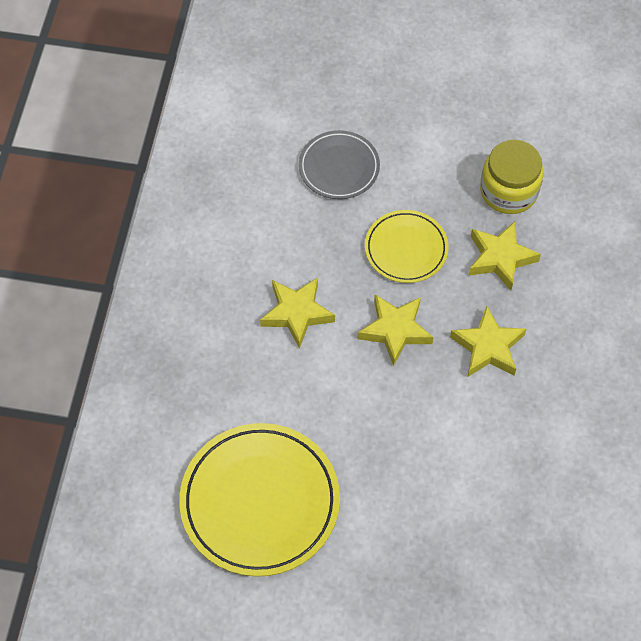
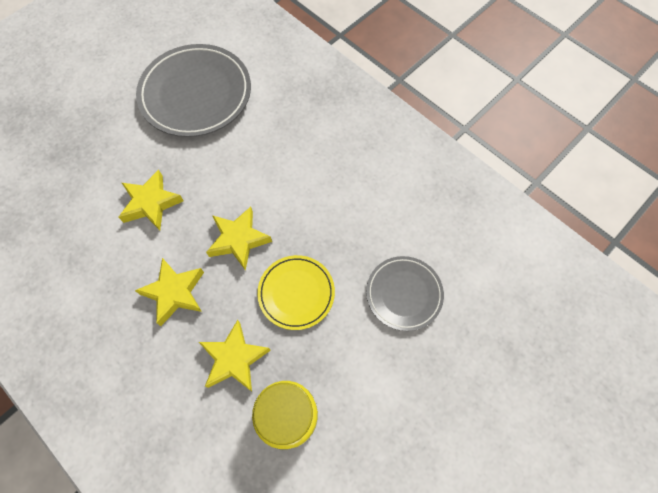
camera: 125 degrees right, 5 degrees up
yellow plate [179,423,340,577] -> grey plate [136,44,251,137]
yellow star [260,277,335,349] -> yellow star moved to [118,170,184,230]

